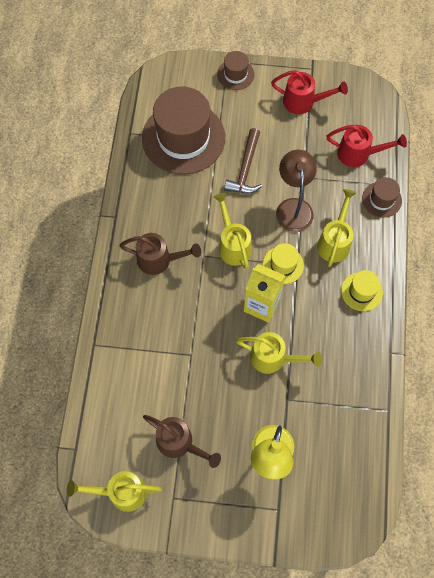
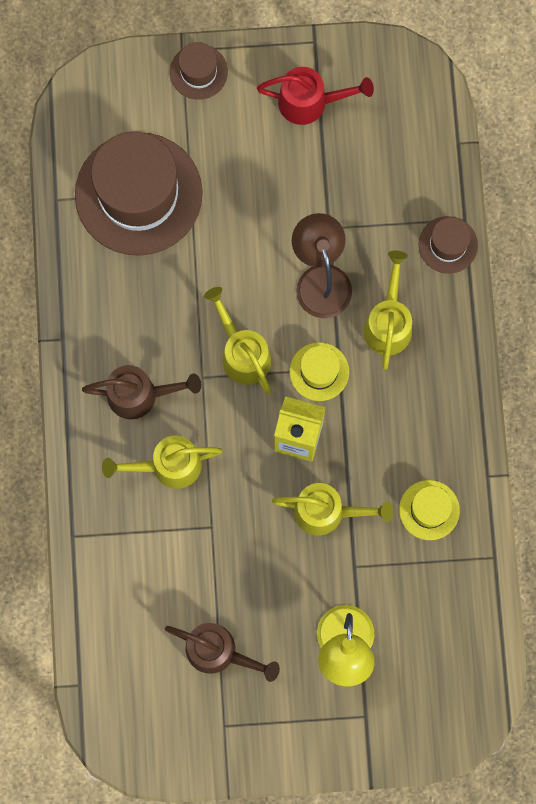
camera: 10 degrees left, 10 degrees up
yellow watering can [67,471,162,512] -> yellow watering can moved to [102,435,222,489]
brown hammer [224,128,262,193] -> none
red watering can [326,125,407,167] -> none
yellow hat [341,270,383,311] -> yellow hat moved to [399,480,460,540]

